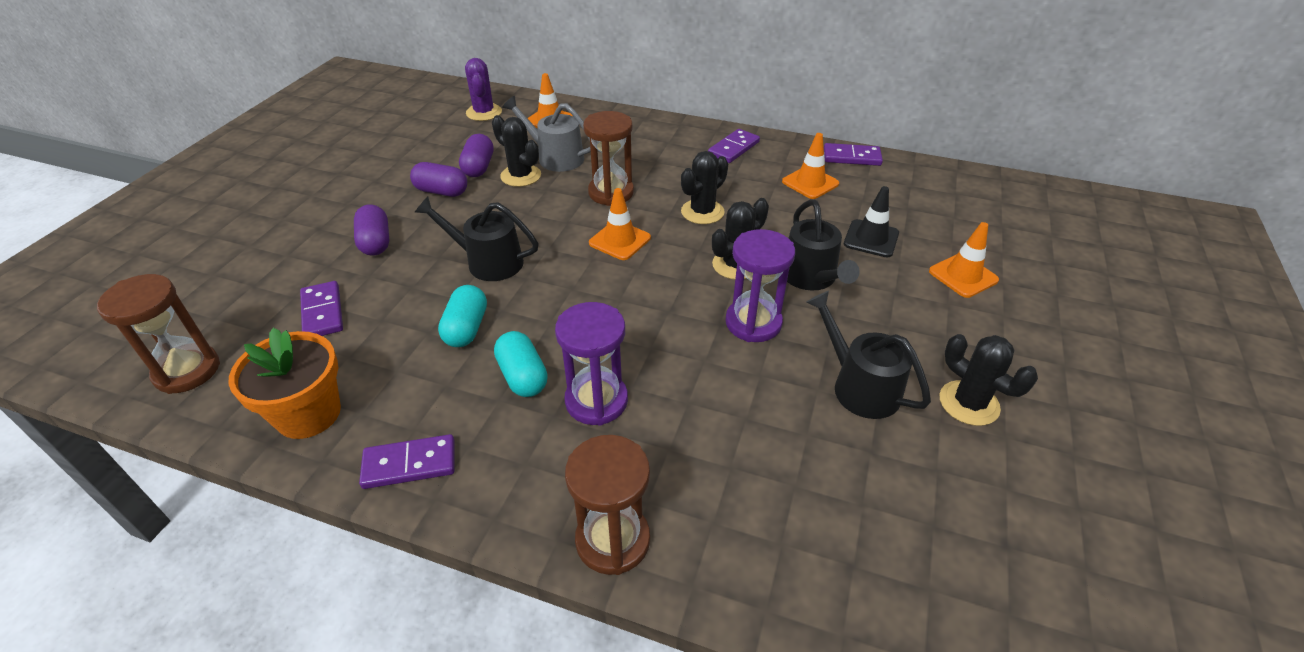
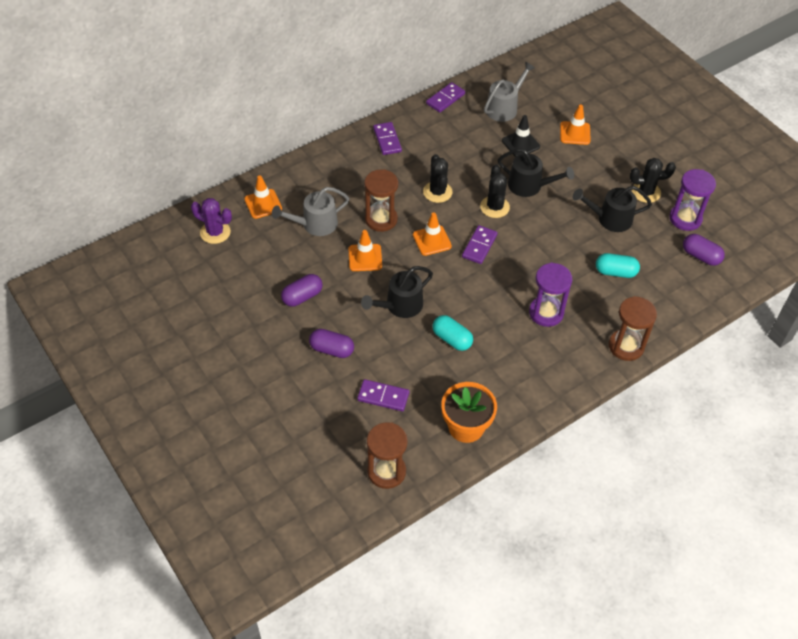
camera: 55 degrees left, 10 degrees up
purple domino [359,434,455,489] -> purple domino moved to [462,225,498,264]
purple capsule [459,134,494,177] -> purple capsule moved to [683,234,725,266]
black cactus [492,115,541,187] -> none
turquoise capsule [494,331,548,397] -> turquoise capsule moved to [596,253,640,278]
purple hourglass [725,229,795,342] -> purple hourglass moved to [670,169,716,231]
orange traffic cone [782,133,839,199] -> orange traffic cone moved to [348,230,382,271]
none -> grey watering can [484,62,535,122]

